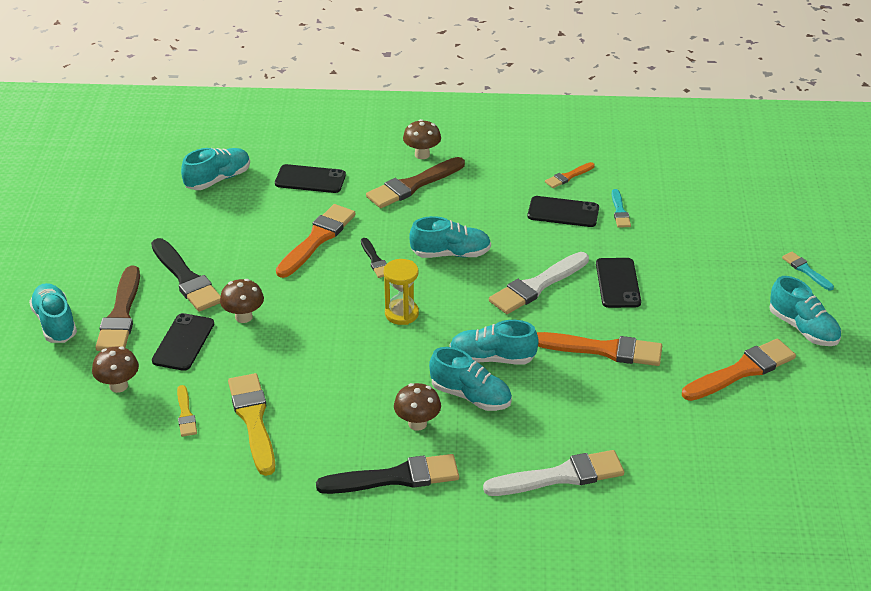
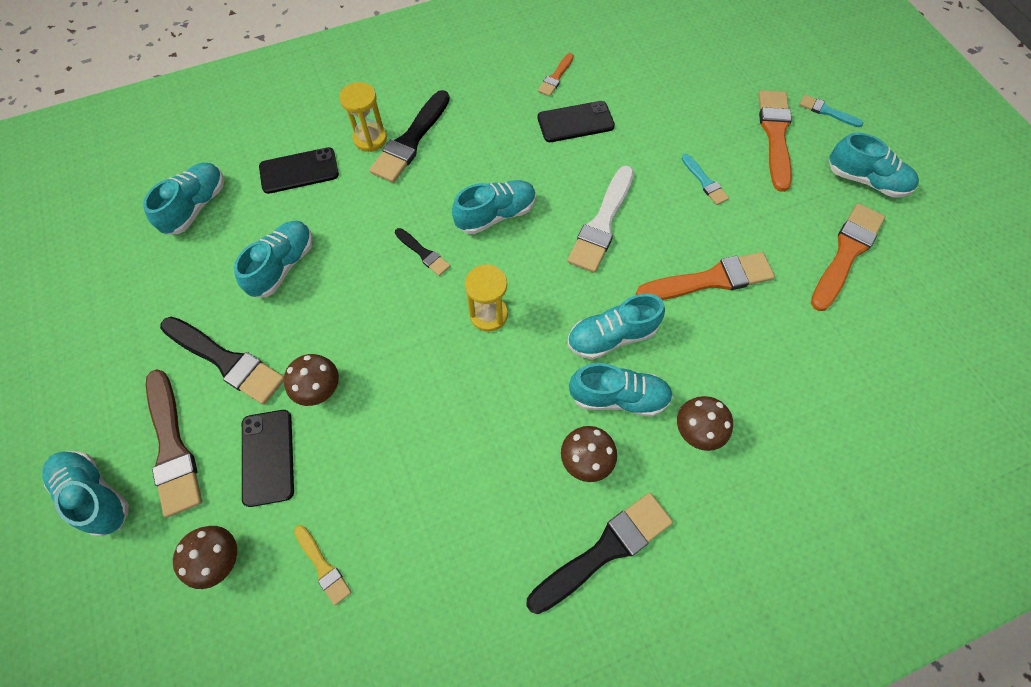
camera: 25 degrees left, 25 degrees up
yellow brush [228,373,275,476] -> none
orange brush [276,204,356,278] -> orange brush moved to [759,90,792,192]
brown brush [366,157,465,208] -> black brush [370,90,450,183]
brown mushroom [403,119,441,159] -> brown mushroom moved to [677,396,733,451]
white brush [483,450,624,496] -> none
black phone [596,258,641,308] -> none
turquoise brush [612,189,631,228] -> turquoise brush moved to [682,154,729,205]
none -> turquoise shoe [234,221,313,297]
none -> yellow hourglass [339,82,387,152]

